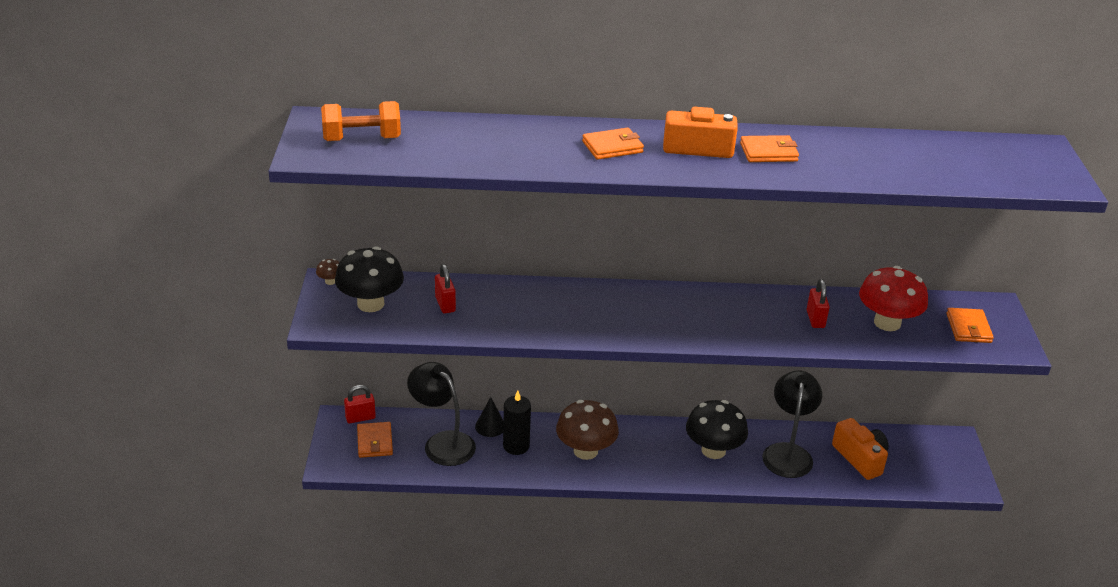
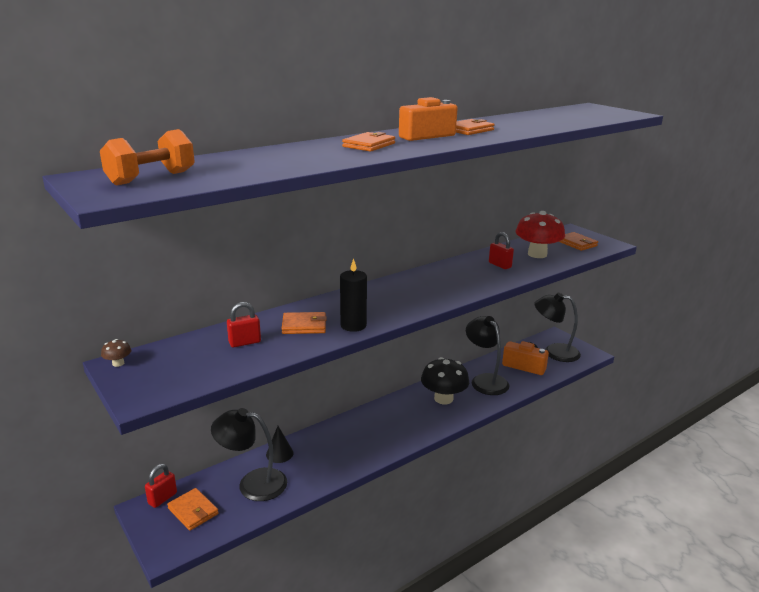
camera: 35 degrees left, 10 degrees down
black mushroom [335,246,404,312] -> none
red padlock [435,264,456,313] -> red padlock turned 60 degrees counterclockwise [227,302,261,348]
black candle [503,391,531,455] -> black candle moved to [340,258,367,332]
brown mushroom [556,400,619,460] -> none
none -> orange wallet [281,312,327,334]
none -> black lamp [534,293,581,362]

